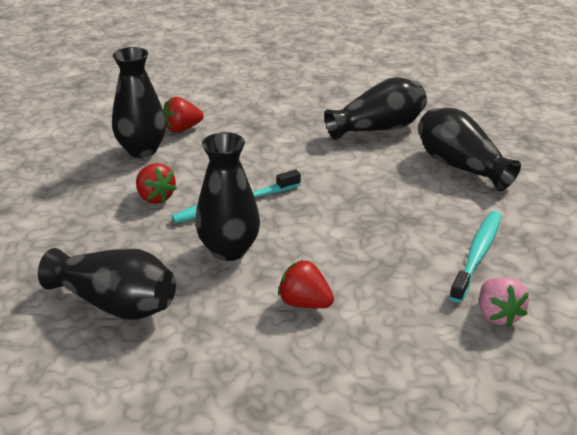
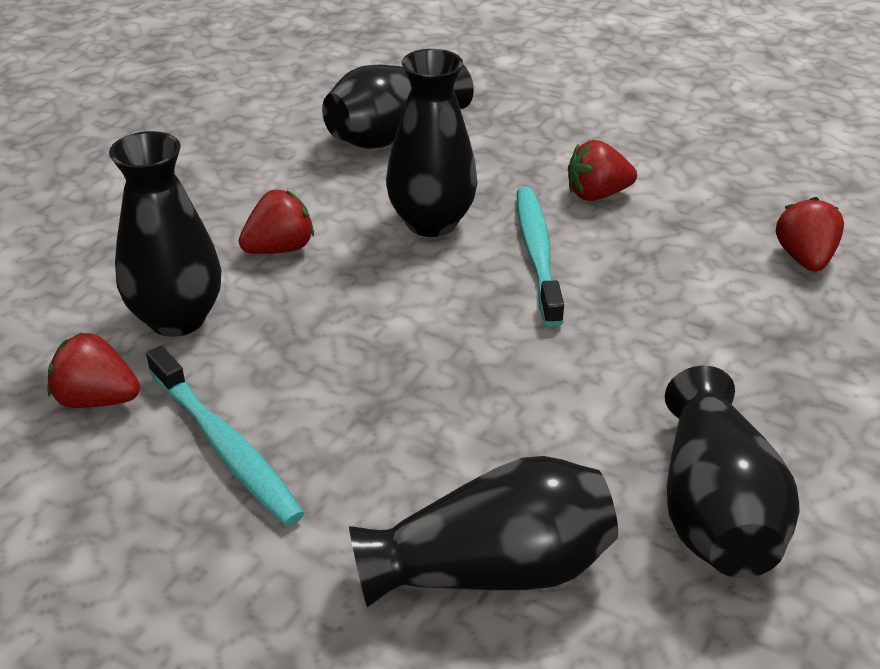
camera: 115 degrees right, 5 degrees up
black vase [112,47,166,158] -> black vase moved to [109,131,221,337]
pink strawberry [479,277,529,327] -> red strawberry [47,332,140,408]

